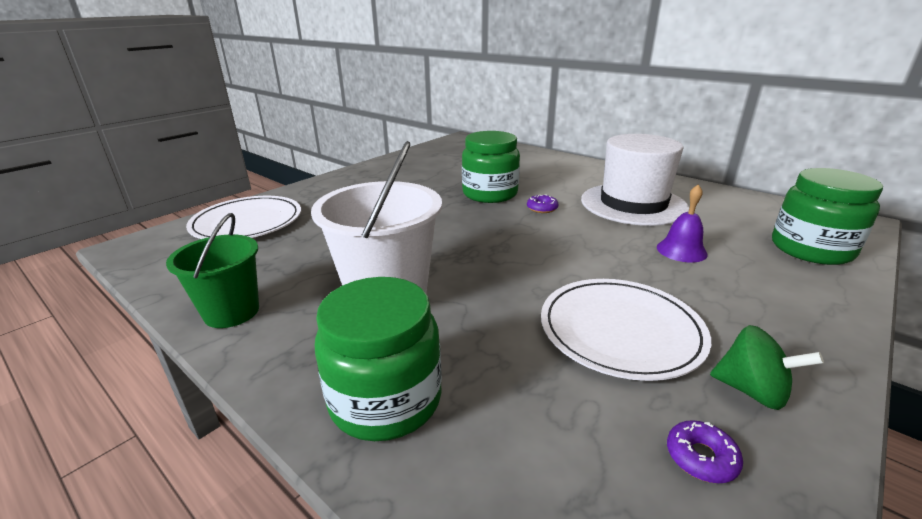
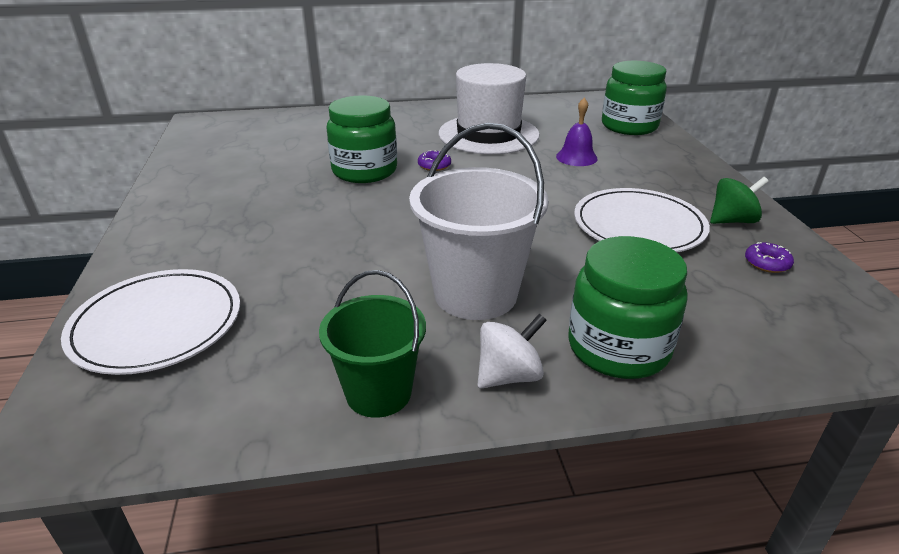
camera: 50 degrees left, 5 degrees up
none -> white spinning top [477,314,547,389]

